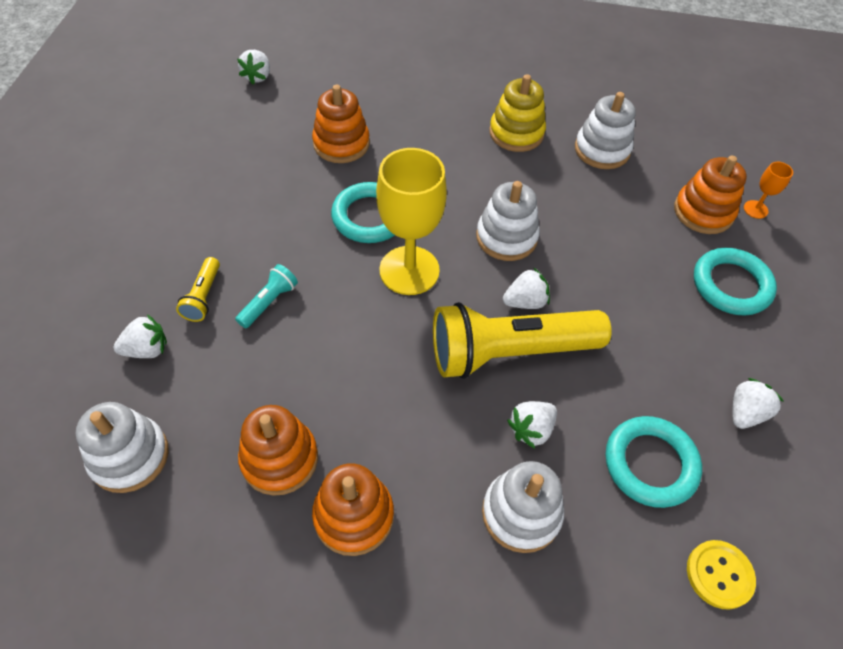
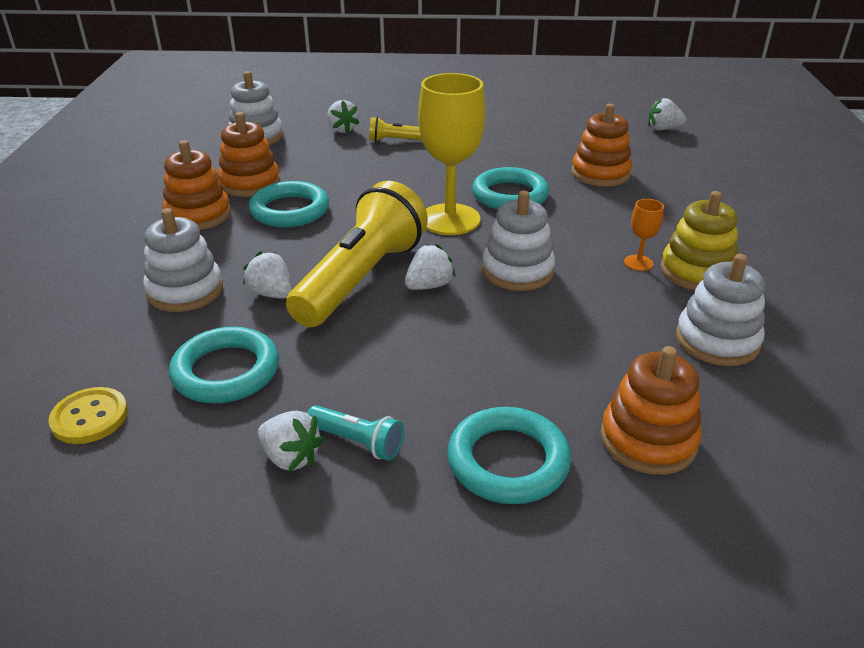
camera: 85 degrees right, 20 degrees down
turquoise flashlight [235,264,298,328] -> turquoise flashlight moved to [307,405,404,461]
yellow flashlight [433,302,612,379] -> yellow flashlight turned 45 degrees clockwise [286,181,428,327]
white strawberry [503,267,550,309] -> white strawberry turned 105 degrees counterclockwise [405,244,456,290]
orange goblet [744,162,793,219] -> orange goblet moved to [624,199,664,271]
none -> turquoise ring [249,181,329,228]

